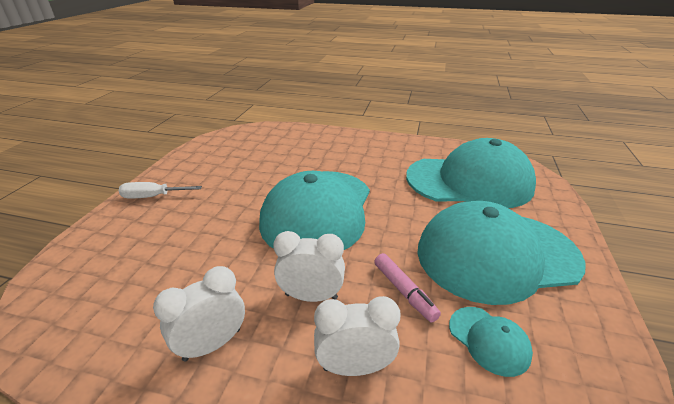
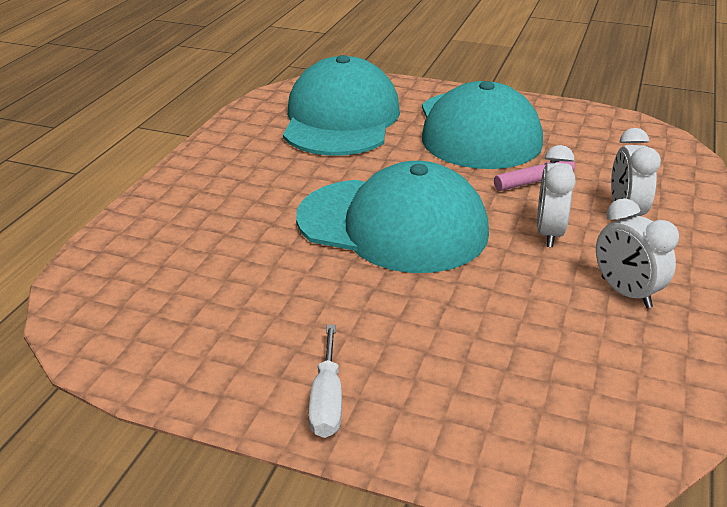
camera: 85 degrees left, 0 degrees up
turquoise cap [449,307,533,377] -> none

